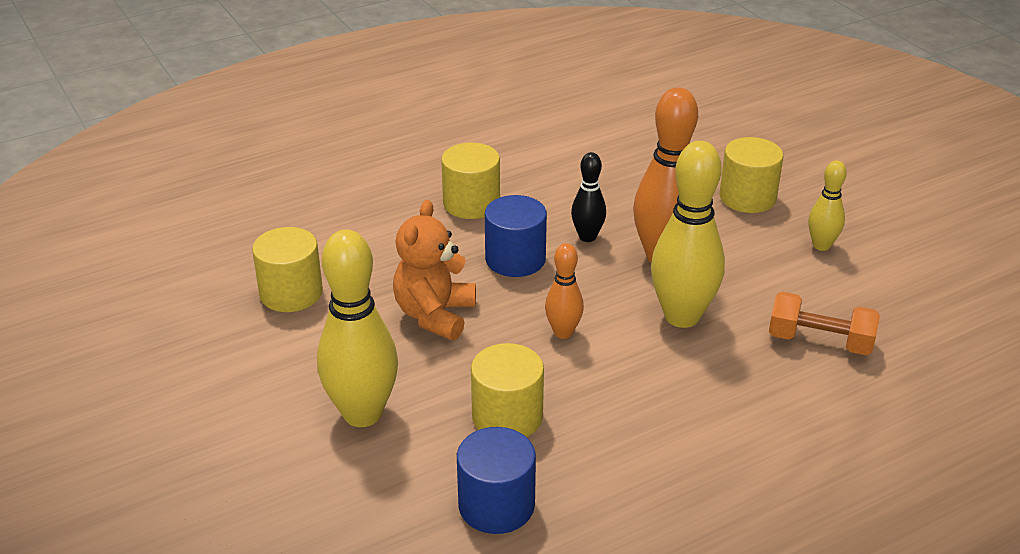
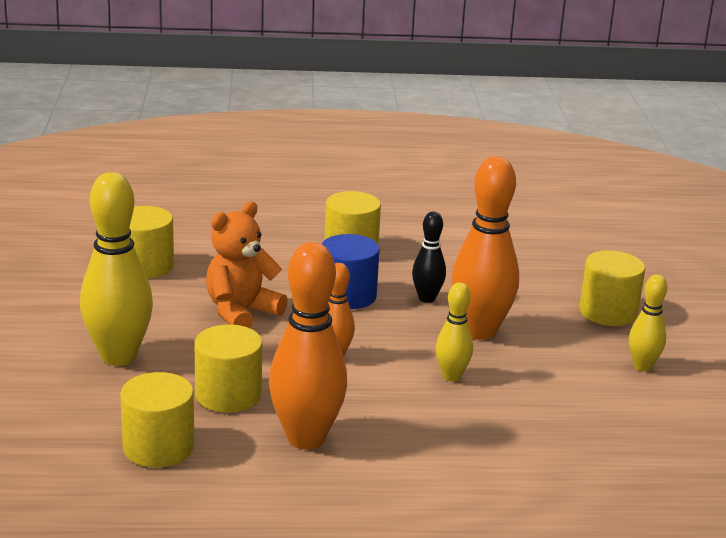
camera: 25 degrees right, 10 degrees down
blue cylinder [457,427,536,534] -> yellow cylinder [120,372,194,468]
yellow bowling pin [651,141,725,328] -> yellow bowling pin [435,282,473,382], size x0.53
orange dumbbell [769,292,880,355] -> none
none -> orange bowling pin [269,242,347,450]

